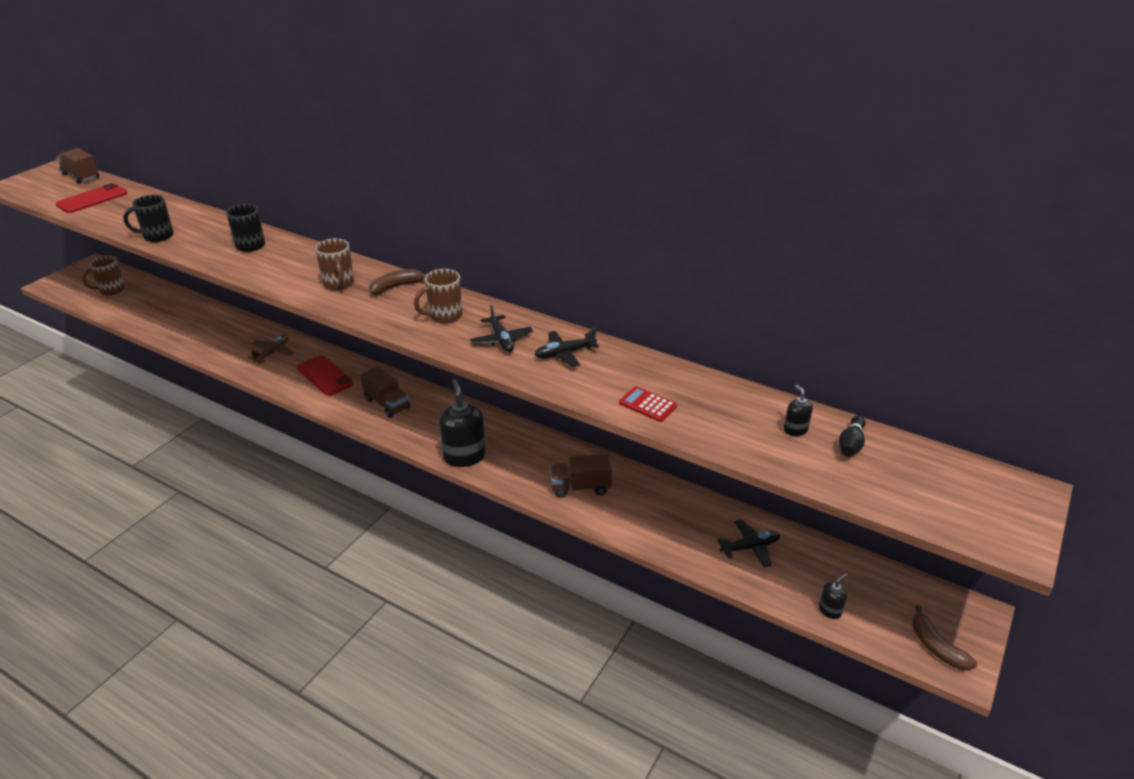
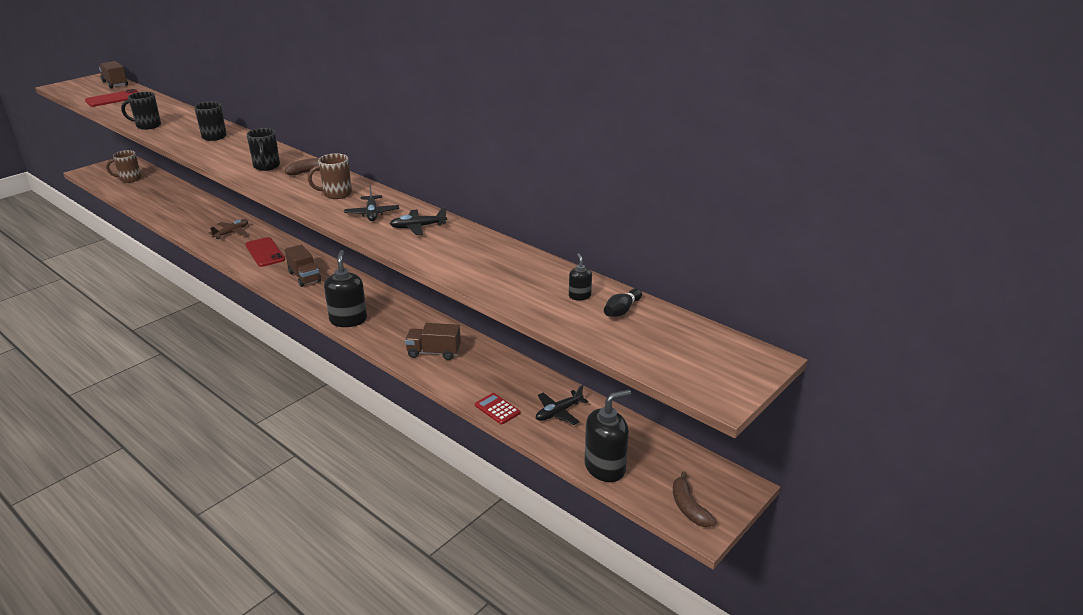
camera: 10 degrees right, 5 degrees down
brown mug [315,238,354,290] -> black mug [246,128,280,171]
red calculator [619,386,677,422] -> red calculator moved to [475,393,520,425]
black plane [717,519,780,567] -> black plane turned 150 degrees clockwise [536,385,588,425]
black soap dispenser [818,573,847,619] -> black soap dispenser [584,389,631,482], size x2.12

